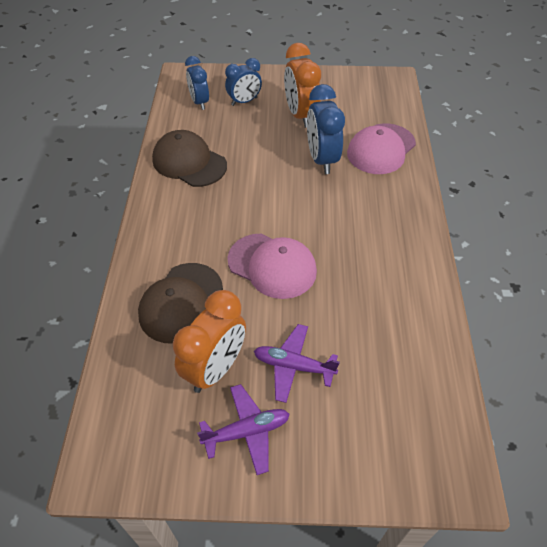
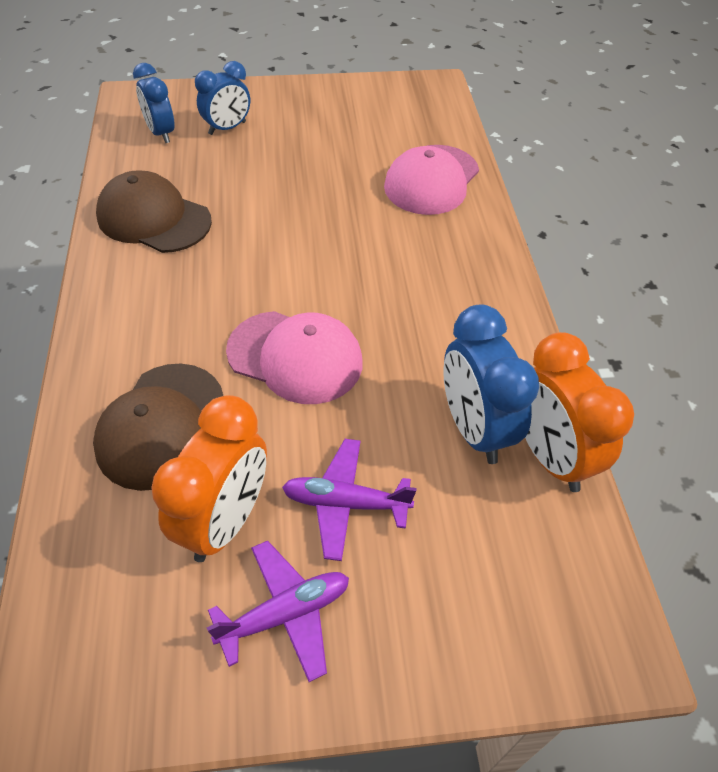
camera: 10 degrees left, 0 degrees up
orange clock [284,43,321,128] -> orange clock moved to [525,332,634,492]
blue clock [307,84,345,174] -> blue clock moved to [443,304,539,464]

